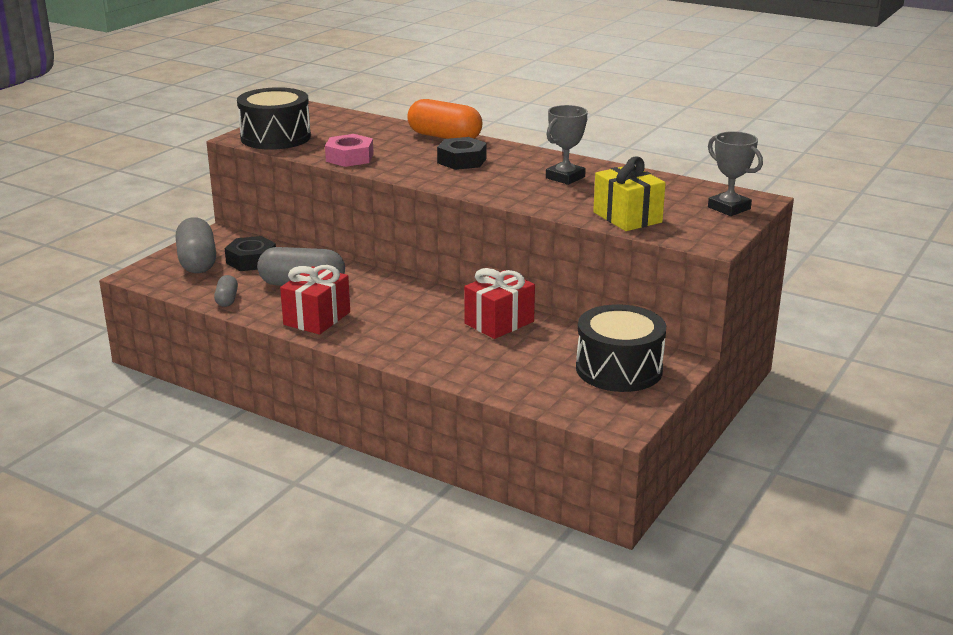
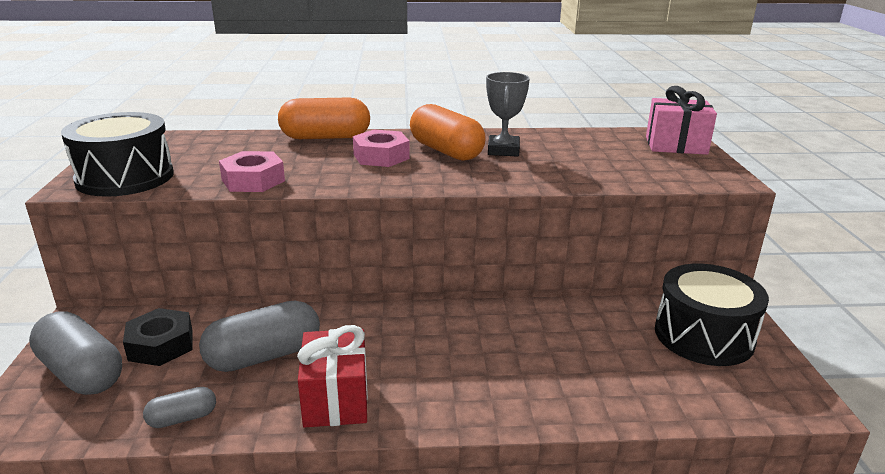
camera: 35 degrees left, 0 degrees up
grey capsule [214,275,238,307] -> grey capsule turned 75 degrees counterclockwise [143,387,216,428]
black nut [437,137,487,170] -> pink nut [353,130,410,167]
red gift [464,268,535,339] -> none
yellow gift [593,157,666,231] -> none
grey trophy [708,131,763,216] -> pink gift [646,86,717,155]
none -> orange capsule [410,104,486,161]

